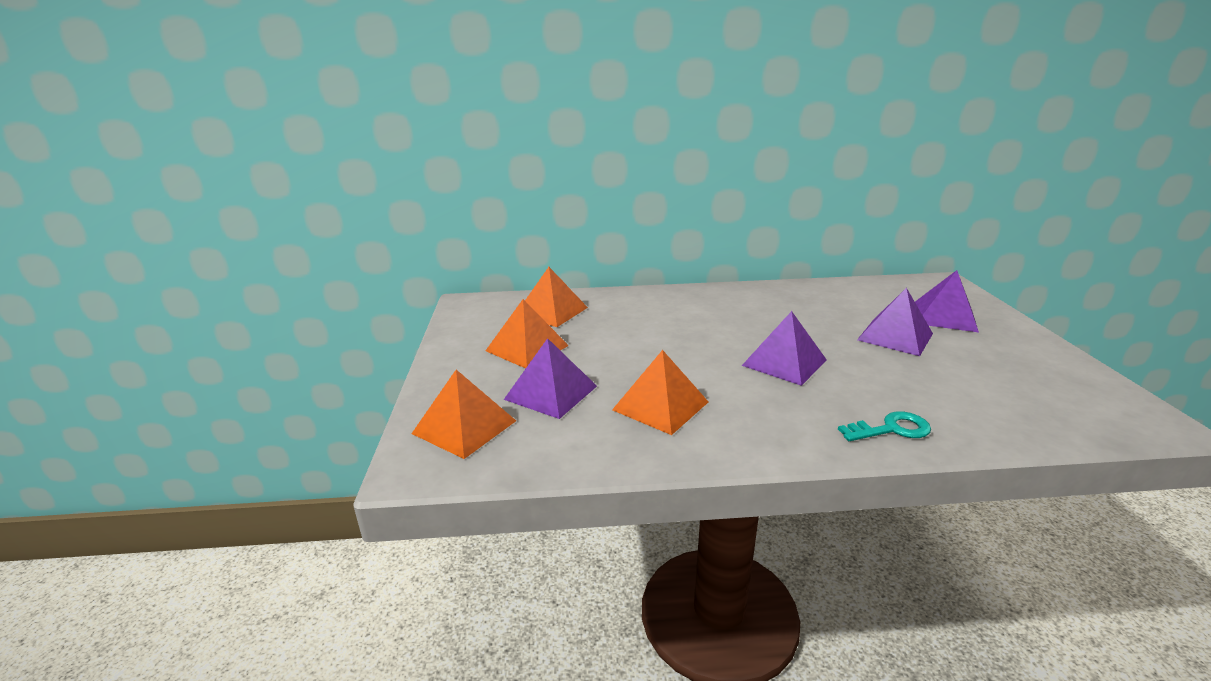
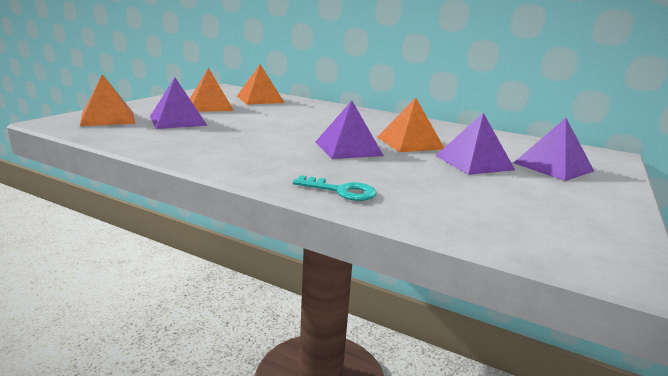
camera: 30 degrees right, 5 degrees down
orange pyramid [612,350,708,435] -> orange pyramid moved to [377,98,444,152]

